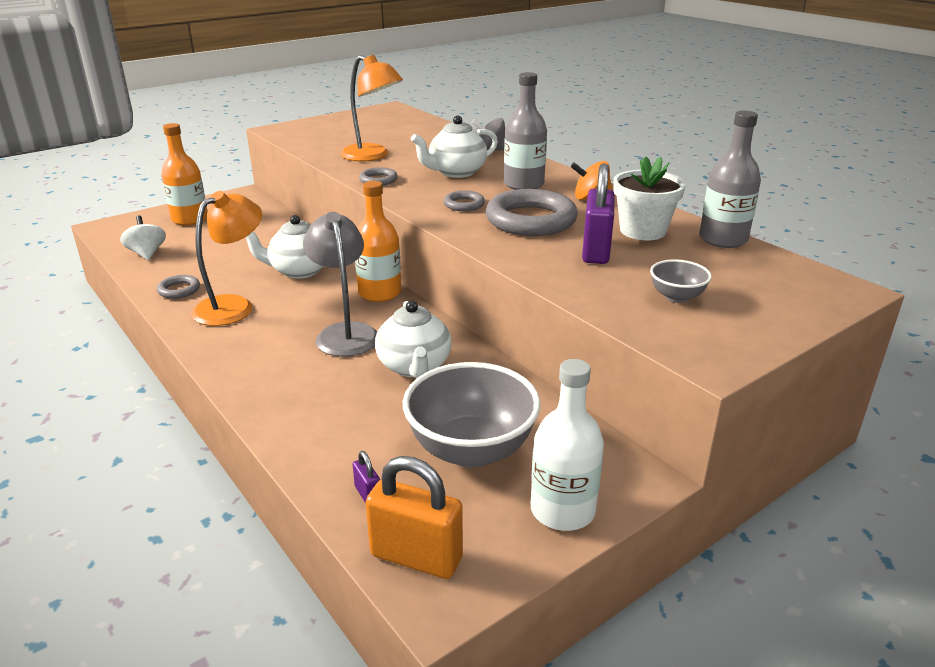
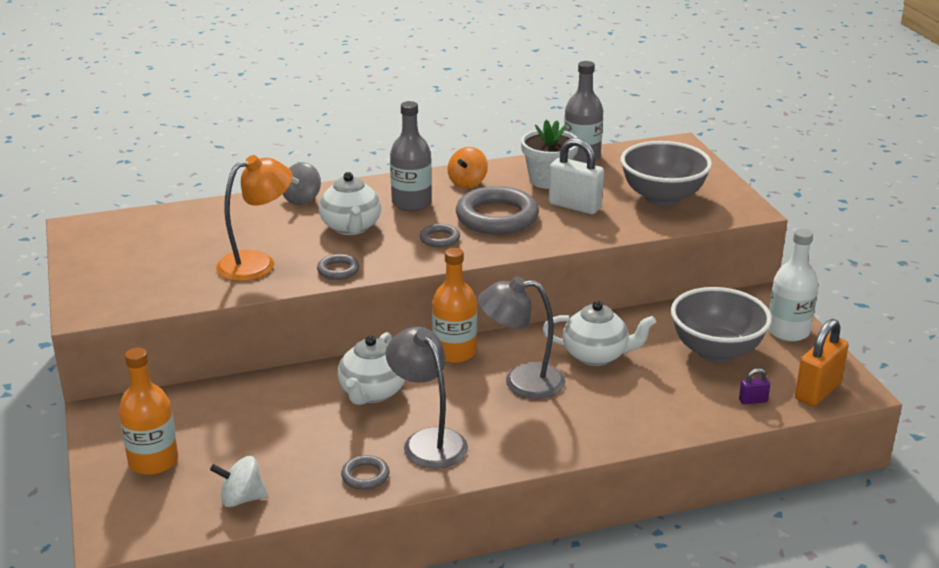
camera: 70 degrees left, 0 degrees up
orange lamp [191,191,262,326] -> grey lamp [386,327,468,469]
purple padlock [582,163,615,264] -> white padlock [549,138,604,214]
grey bowl [650,259,712,303] -> grey bowl [621,141,712,206], size x2.09

